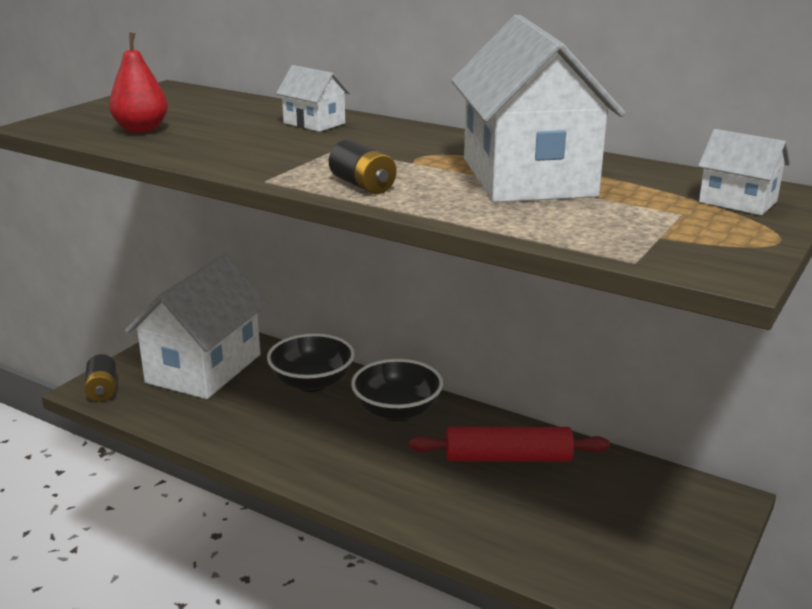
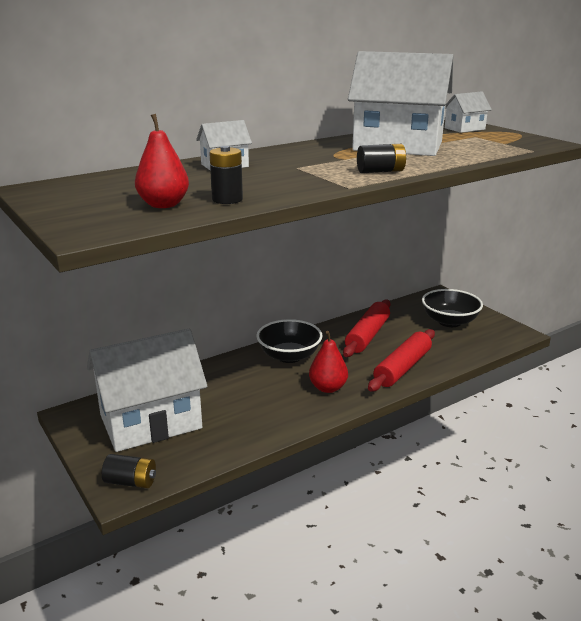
camera: 65 degrees left, 0 degrees up
white house [125,254,268,399] -> white house turned 75 degrees counterclockwise [87,329,207,452]
black bowl [267,333,355,392] -> black bowl moved to [422,289,483,327]
none -> black battery [209,146,243,204]
none -> red pear [309,331,348,393]
none -> red rolling pin [368,329,435,391]

